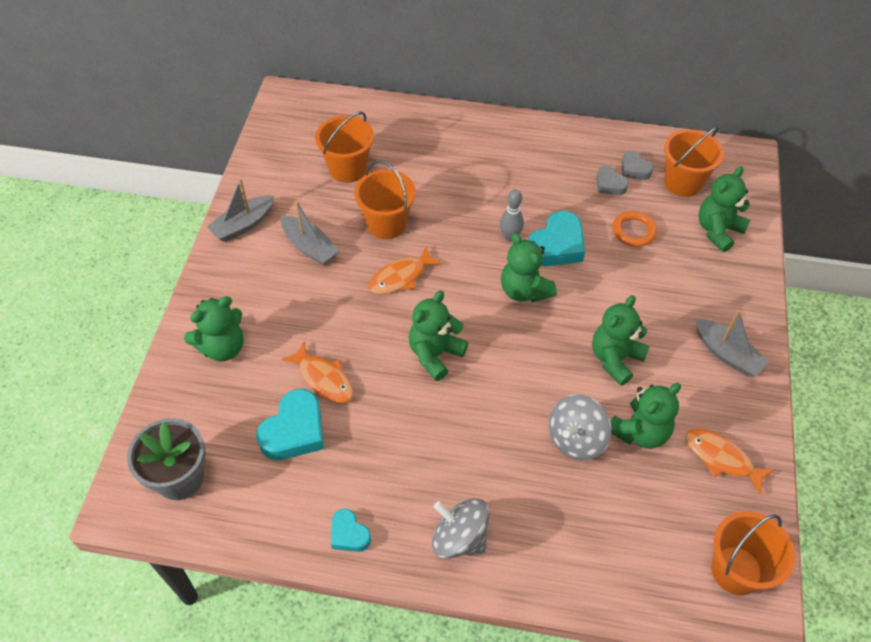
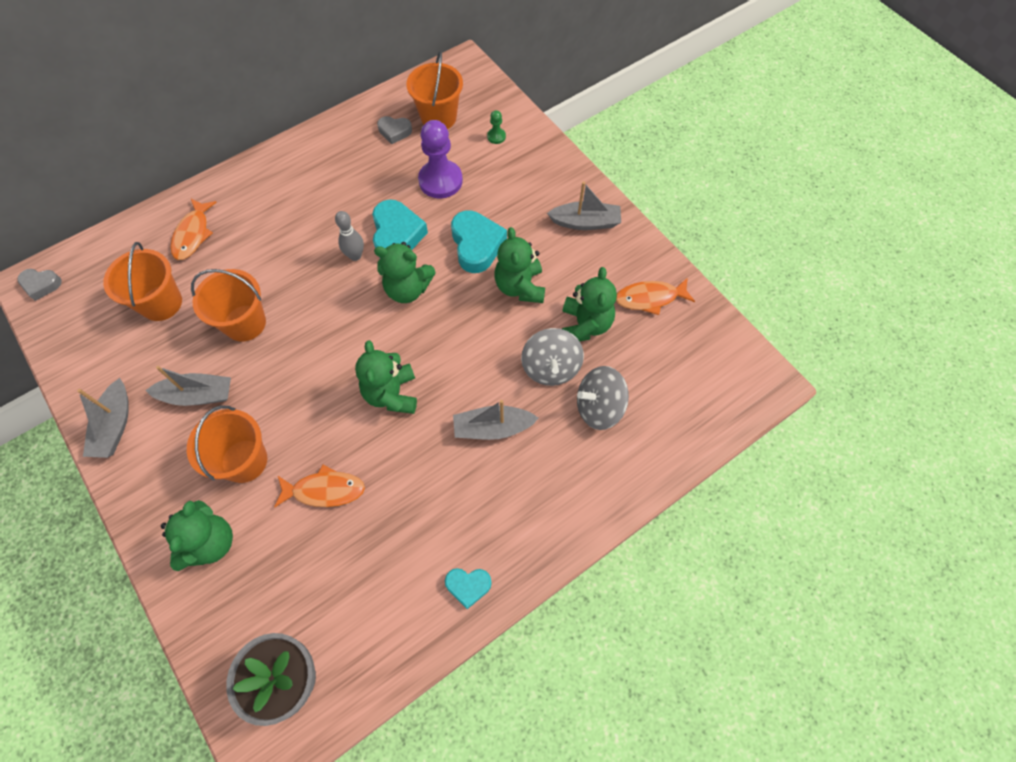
camera: 45 degrees left, 10 degrees up
turquoise heart [256,389,324,460] -> turquoise heart moved to [451,210,507,273]
orange fish [368,246,442,294] -> orange fish moved to [171,199,217,260]
grey spinning top [432,498,490,559] -> grey spinning top moved to [577,366,629,430]
grey heart [596,166,629,195] -> grey heart moved to [17,269,62,301]
orange ring [612,211,657,247] -> purple pawn [418,120,463,198]
green teddy bear [698,166,750,252] -> green pawn [487,110,506,144]
orange bucket [711,511,795,595] -> orange bucket moved to [187,405,267,483]
none -> grey boat [453,400,539,440]

